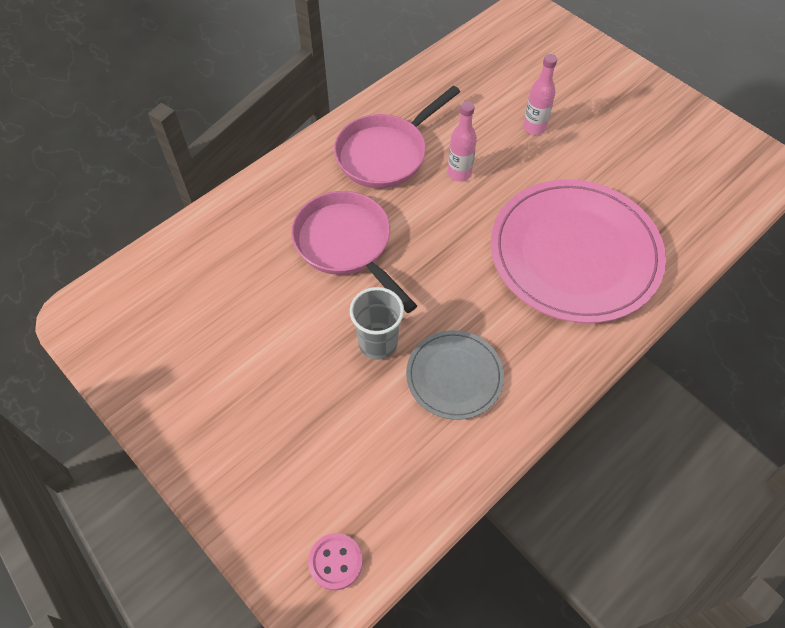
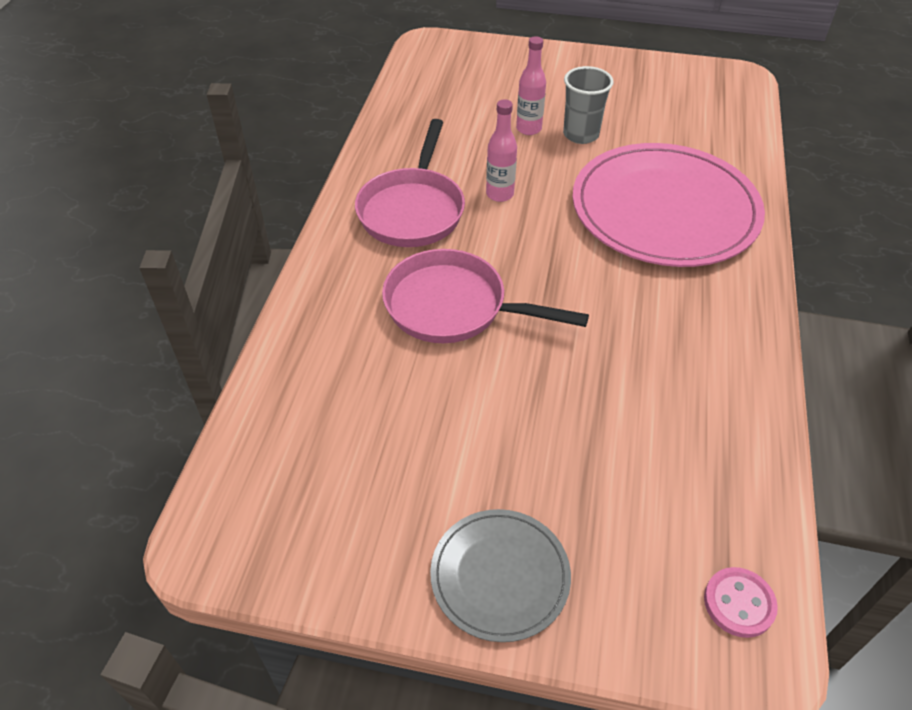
camera: 35 degrees left, 10 degrees down
grey cup [350,287,404,360] -> grey cup moved to [563,66,614,144]
grey plate [406,330,504,420] -> grey plate moved to [430,509,571,642]

